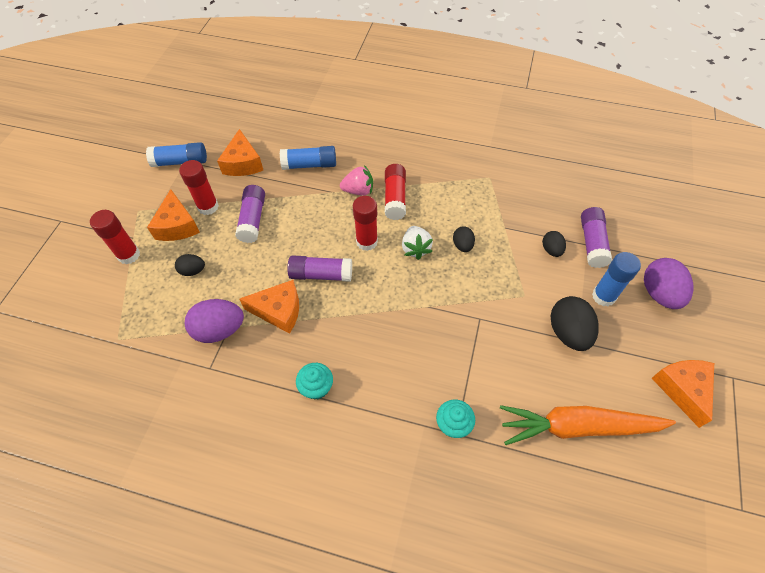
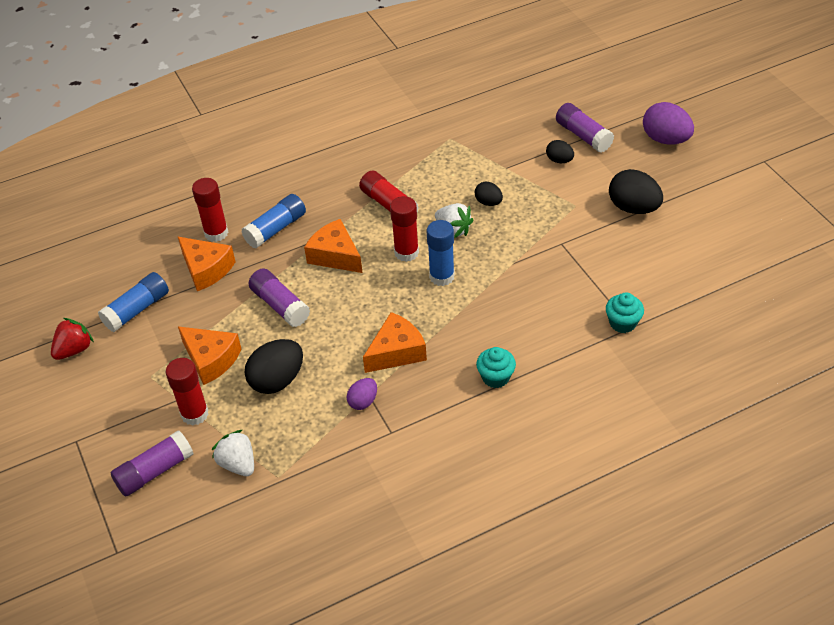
camera: 40 degrees left, 10 degrees down
black egg [175,254,205,276] -> black egg [245,339,303,394], size x1.80
red glue stick [179,160,219,215] -> red glue stick moved to [192,178,229,242]
purple egg [185,299,244,343] -> purple egg [347,378,377,410], size x0.55
purple glue stick [287,255,352,282] -> purple glue stick moved to [111,430,194,497]
pink strawberry [340,165,373,196] -> none
orange carrot [500,405,676,445] -> none
blue glue stick [592,252,641,307] -> blue glue stick moved to [427,220,455,286]
orange cheese [652,360,714,428] -> orange cheese moved to [304,219,363,273]
none -> red strawberry [51,318,94,360]
none -> white strawberry [212,430,254,476]

